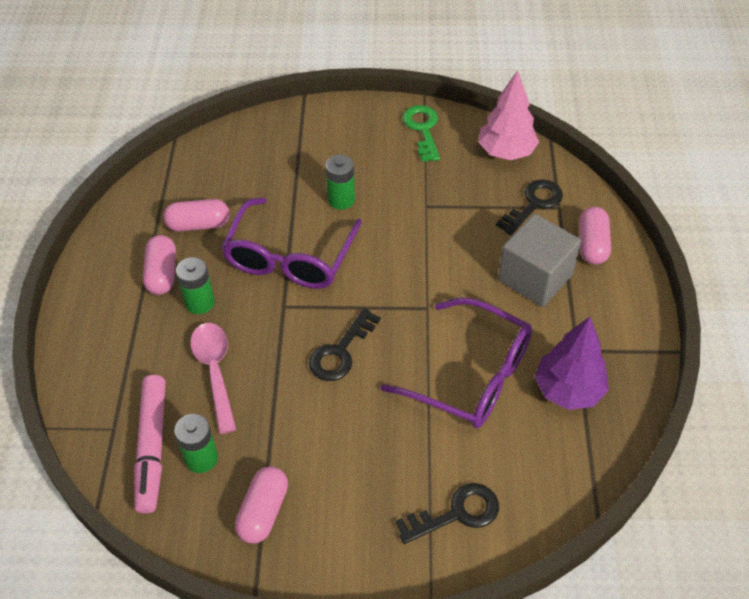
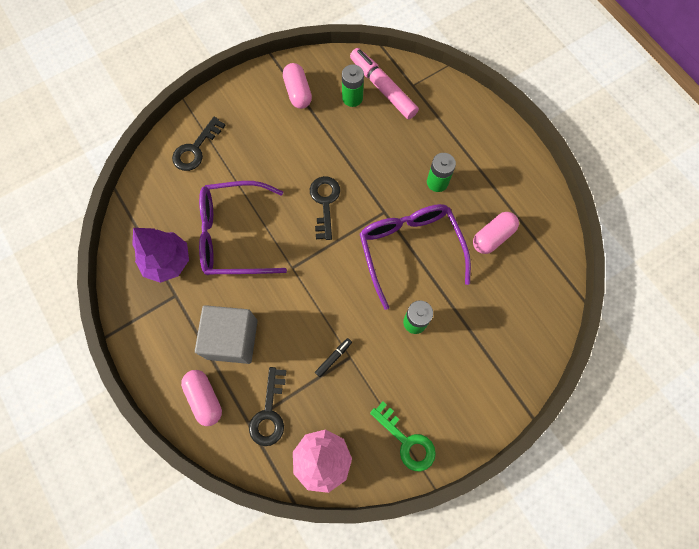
camera: 145 degrees right, 20 degrees up
pink capsule [143,235,176,295] -> none
pink spoon [190,323,237,434] -> none
none -> black marker [315,338,352,377]

